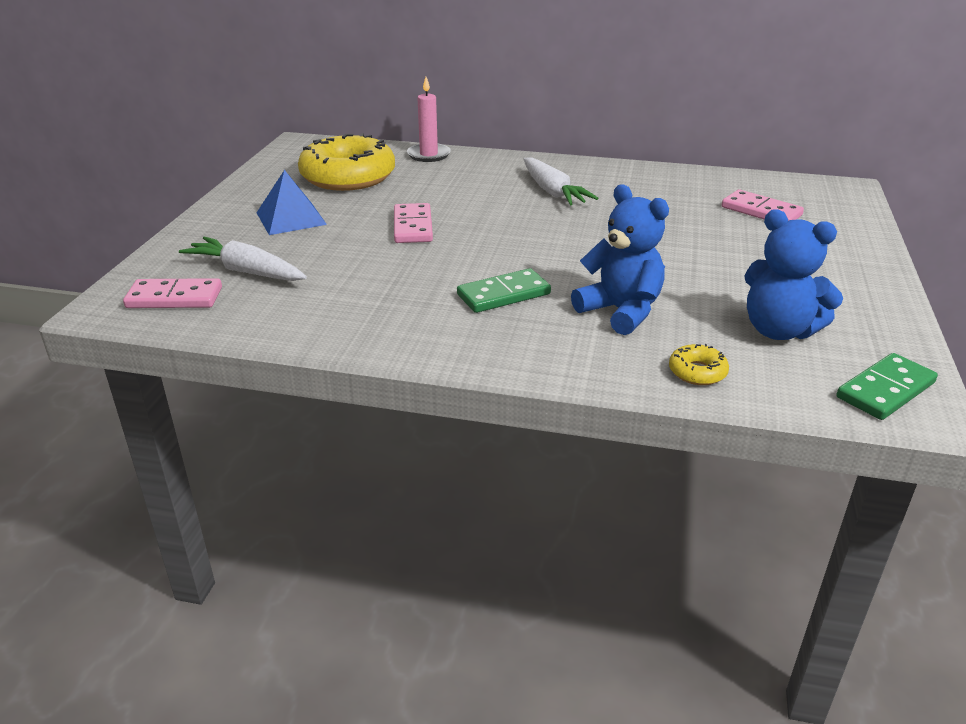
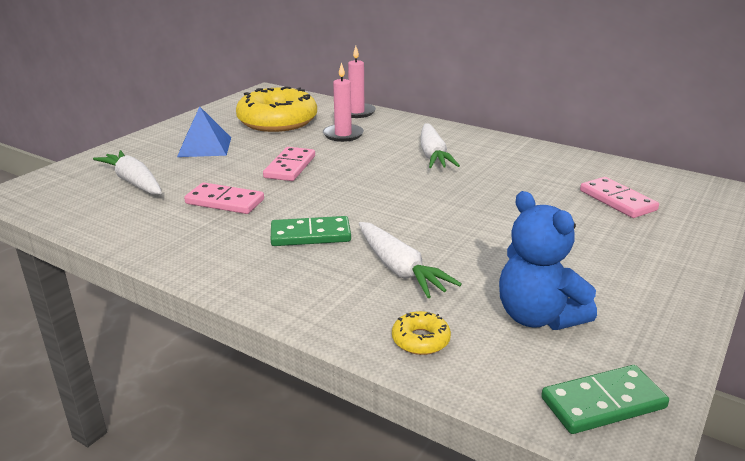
camera: 20 degrees right, 5 degrees down
pink domino [123,278,222,308] -> pink domino moved to [184,183,264,214]
blue teddy bear [571,184,669,335] -> white carrot [359,222,462,298]
none -> pink candle [323,62,364,142]

